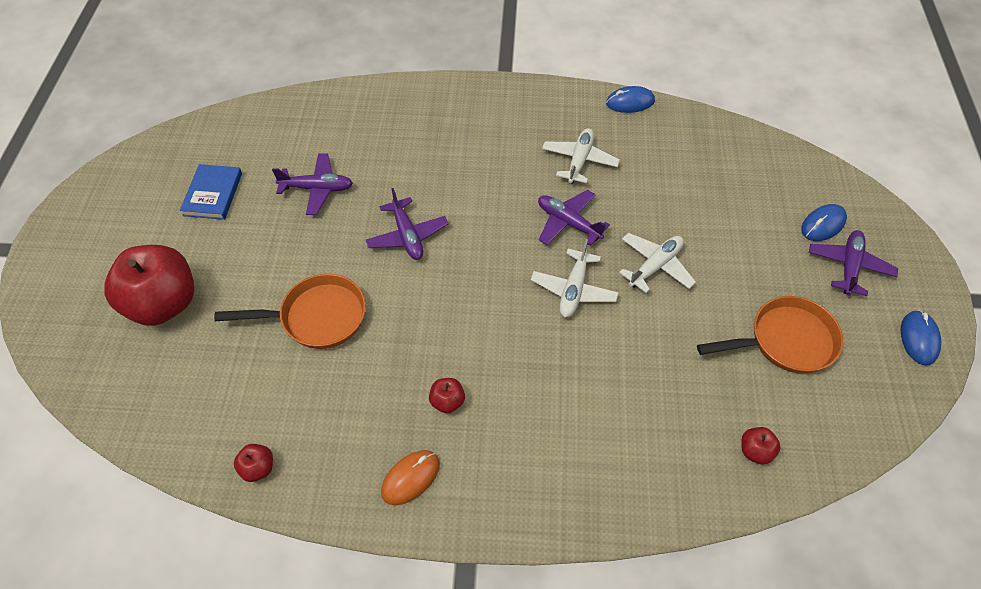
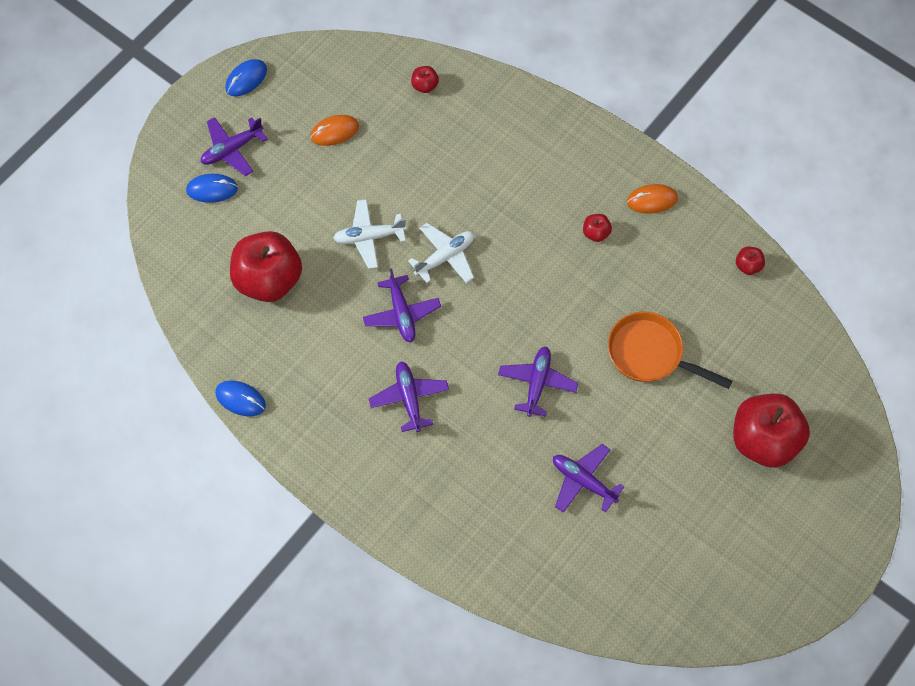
camera: 145 degrees left, 10 degrees up
blue book [180,164,242,220] -> none
white plane [542,128,620,184] -> none
orange pan [697,296,843,374] -> orange mouse [310,115,359,146]
none -> red apple [230,231,302,302]
none -> purple plane [369,361,449,432]

